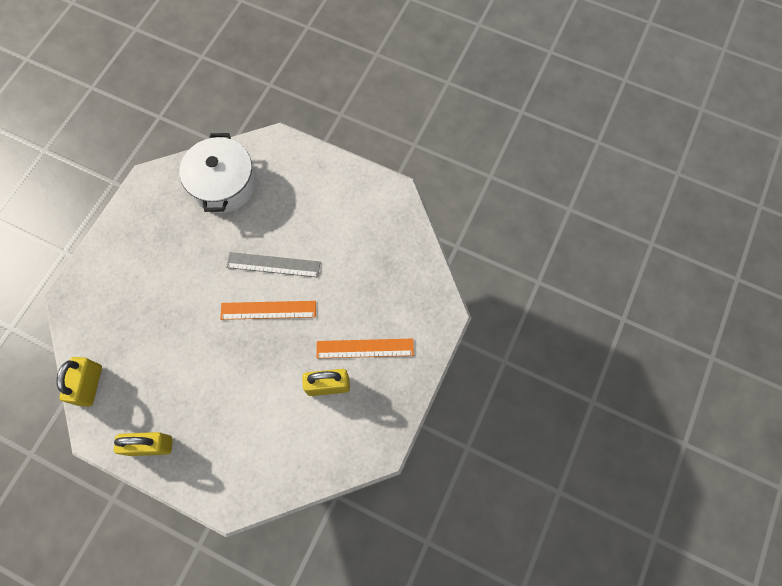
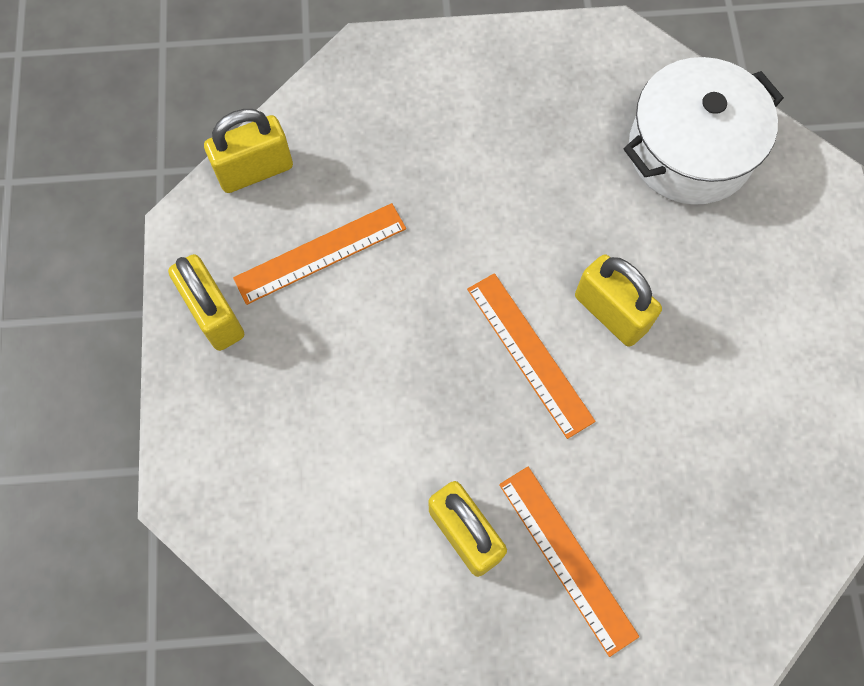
camera: 60 degrees right, 0 degrees up
grey ruler [226,252,320,278] -> yellow padlock [575,254,662,347]
none -> orange ruler [233,203,406,305]

